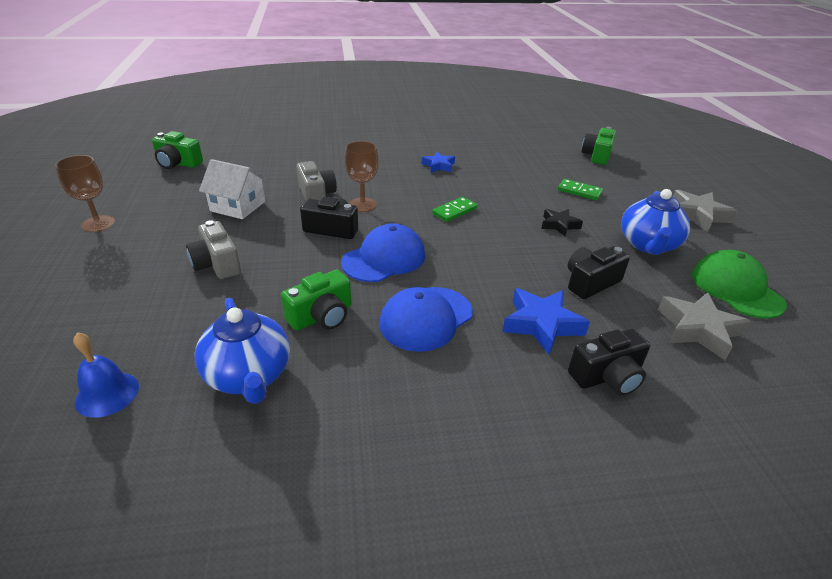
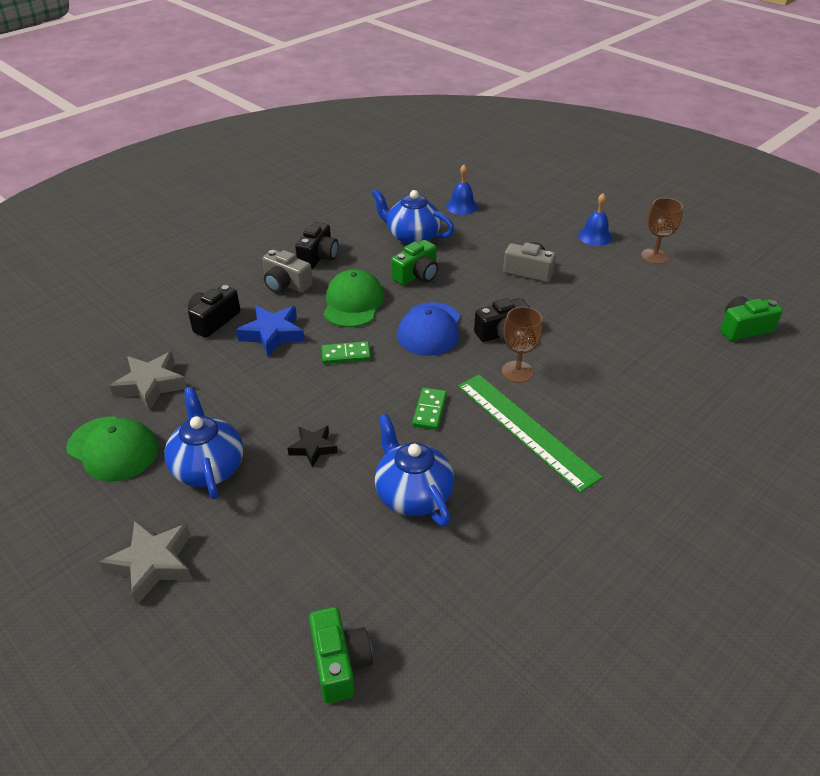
camera: 145 degrees right, 5 degrees up
white house [199,159,267,219] -> none
green camera [281,270,351,331] -> green camera turned 150 degrees counterclockwise [391,240,438,285]
grey camera [296,161,337,200] -> grey camera moved to [262,250,313,293]
blue cap [379,287,473,352] -> green cap [323,269,384,327]
blue star [422,152,455,173] -> none
green domino [558,179,603,200] -> green domino moved to [321,341,371,364]
black camera [568,246,630,299] -> black camera moved to [295,222,339,269]
none -> blue teapot [375,414,454,527]
none -> green ruler [458,375,603,493]
none -> blue bell [578,193,612,246]

